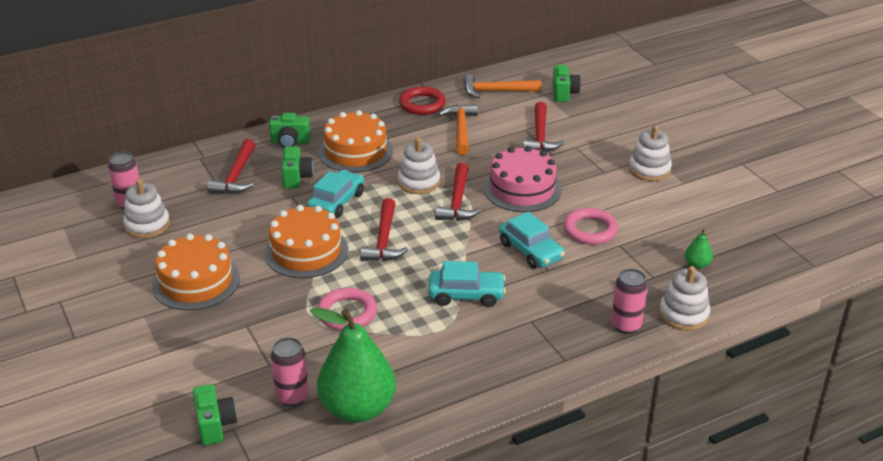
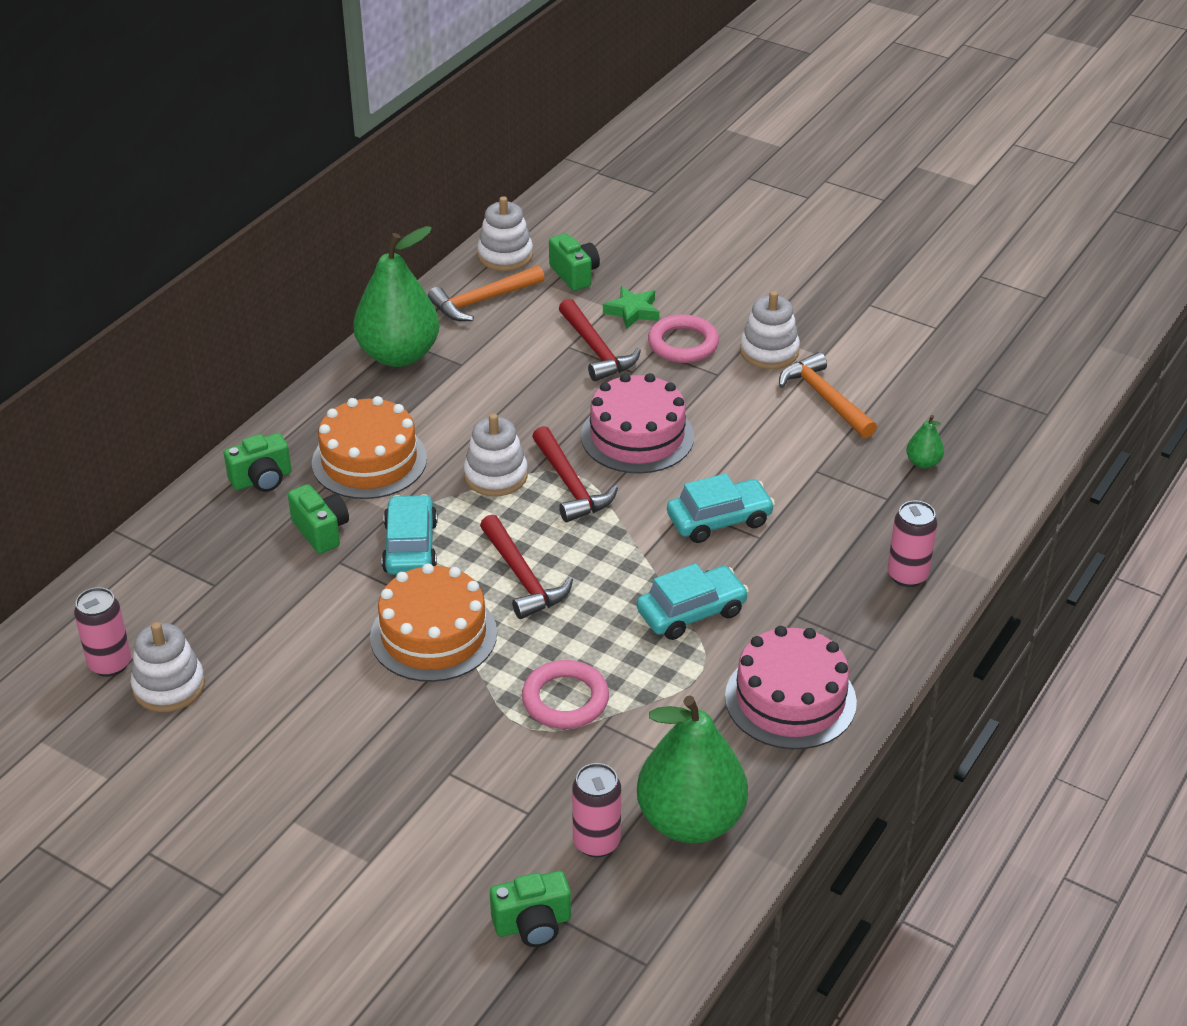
camera: 30 degrees left, 5 degrees up
orange cake [152,234,240,310] -> none
green camera [193,384,237,445] -> green camera turned 120 degrees clockwise [490,871,571,947]
red hammer [207,139,255,194] -> none
red ring [399,86,446,115] -> green pear [353,226,439,367]
orange hammer [438,104,477,155] -> orange hammer moved to [779,352,877,438]
turquoise car [499,212,565,269] -> turquoise car turned 45 degrees counterclockwise [667,473,775,543]
pink ring [563,208,618,245] -> pink ring moved to [648,314,719,363]
white stacking toy [659,266,710,331] -> white stacking toy moved to [477,196,533,271]
none -> green star [603,286,659,329]
none -> pink cake [725,626,857,749]

